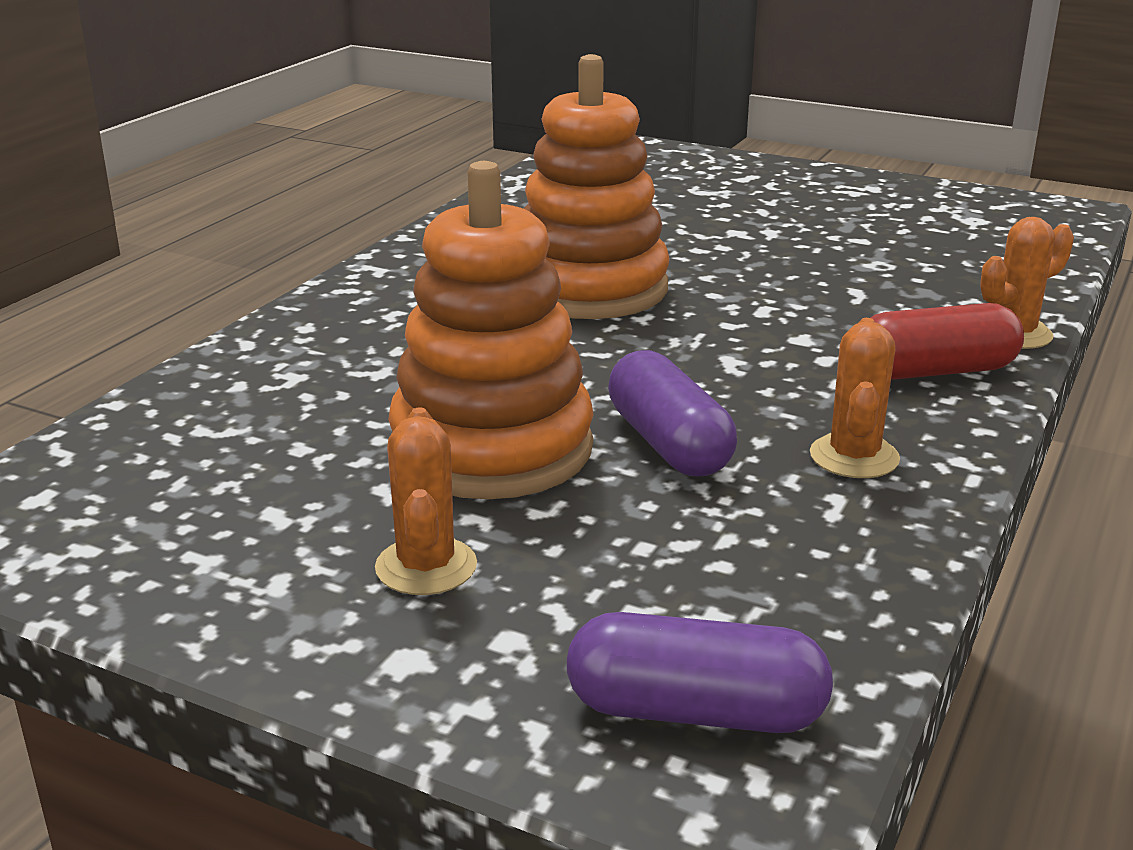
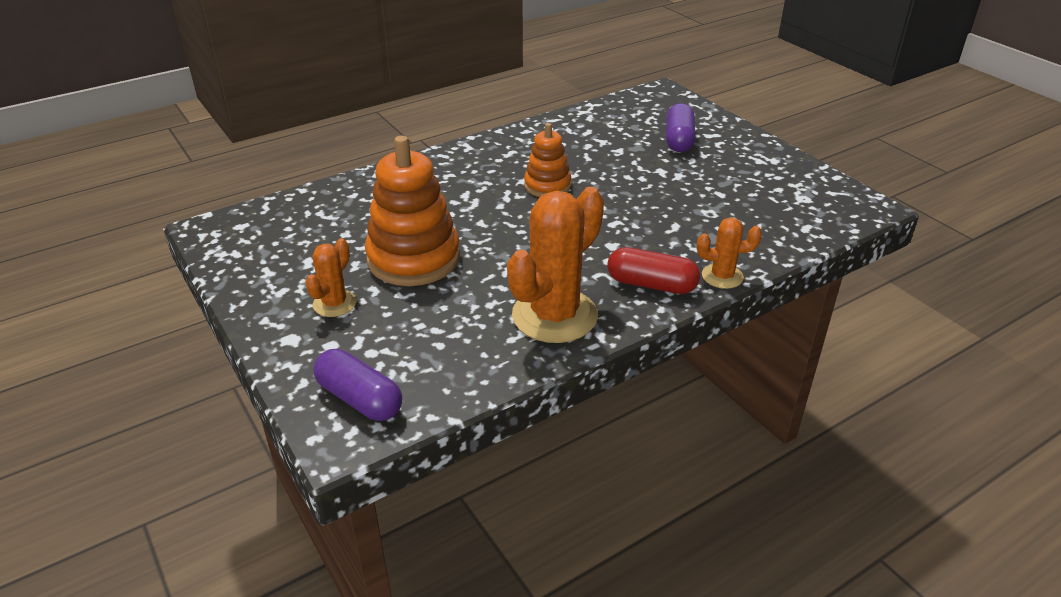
camera: 30 degrees right, 10 degrees up
orange stacking toy [523,54,670,319] -> orange stacking toy [524,123,571,197], size x0.57
purple capsule [608,350,737,476] -> purple capsule moved to [666,103,696,152]
orange cactus [810,318,900,478] -> orange cactus [507,187,604,343], size x1.96

